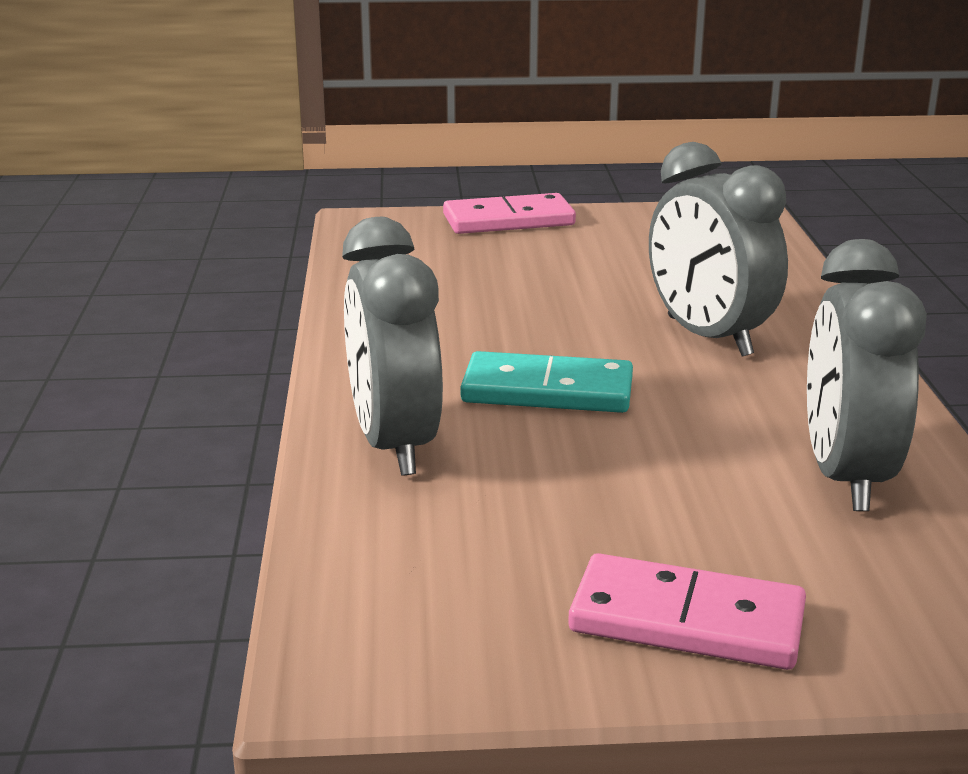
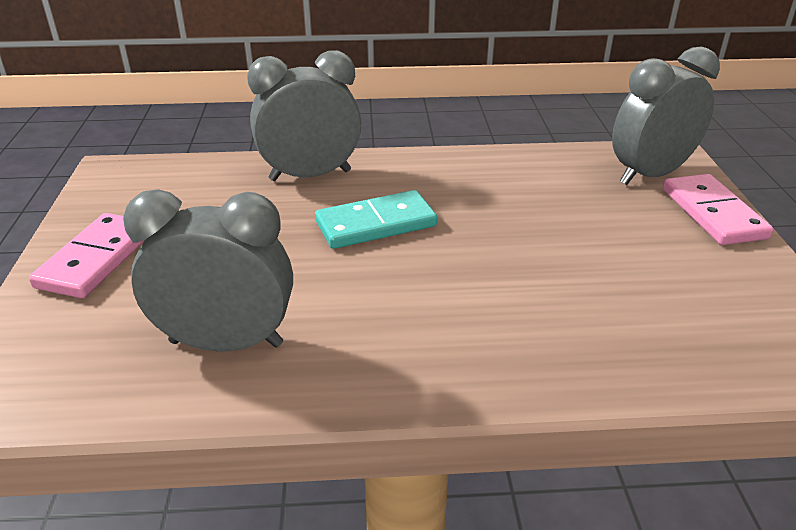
camera: 90 degrees right, 10 degrees up
turquoise domino [461,351,633,413] -> turquoise domino turned 60 degrees clockwise [315,190,437,249]
grey clock [649,142,788,357] -> grey clock moved to [612,47,720,185]

